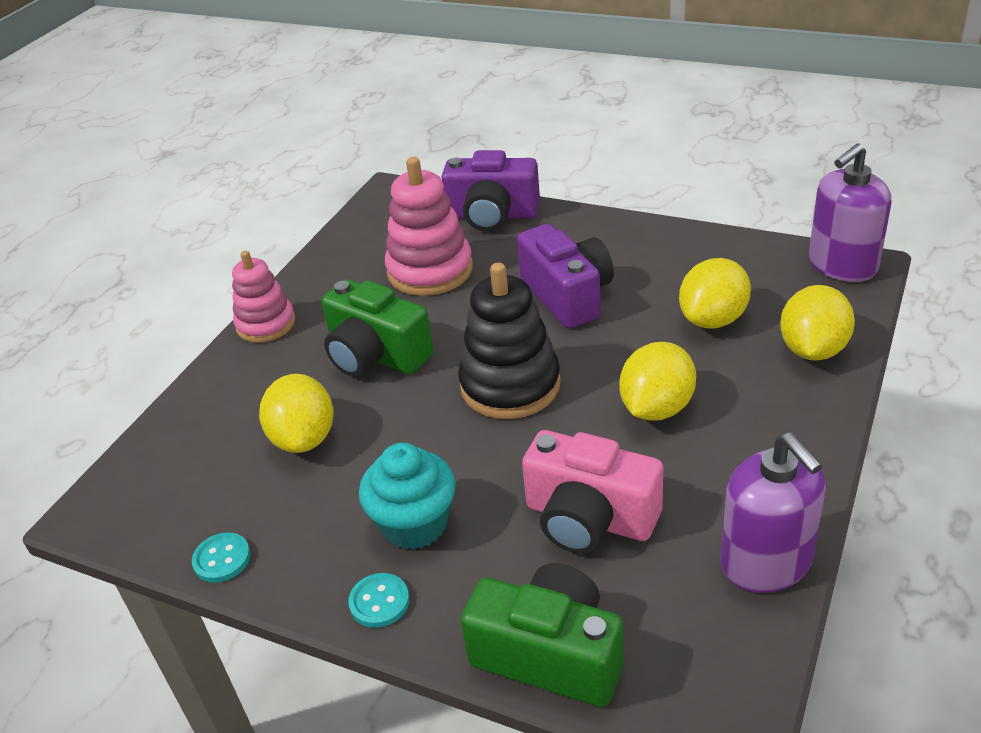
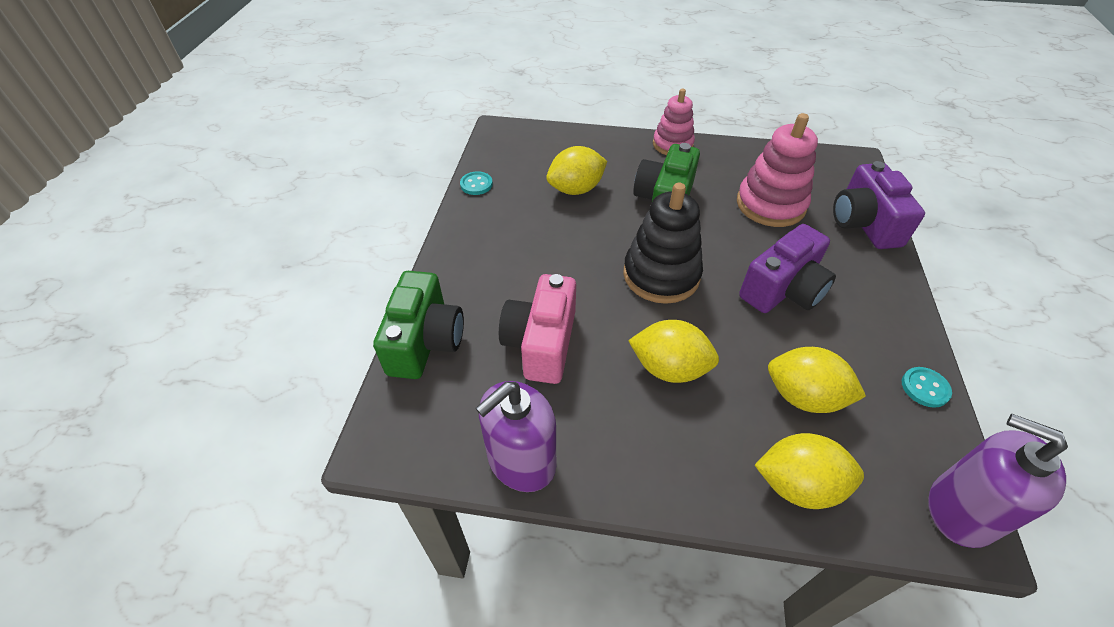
camera: 70 degrees right, 10 degrees up
turquoise button [348,573,409,628] -> turquoise button moved to [902,367,952,408]
turquoise cupcake [359,443,456,550] -> none

